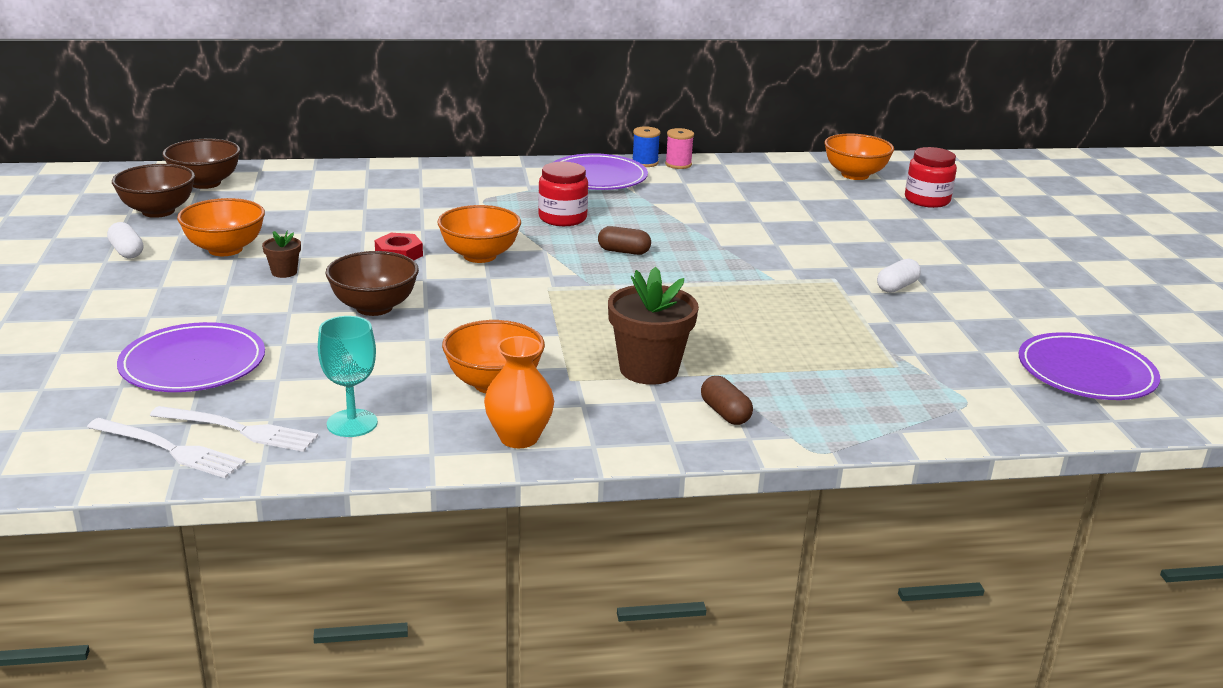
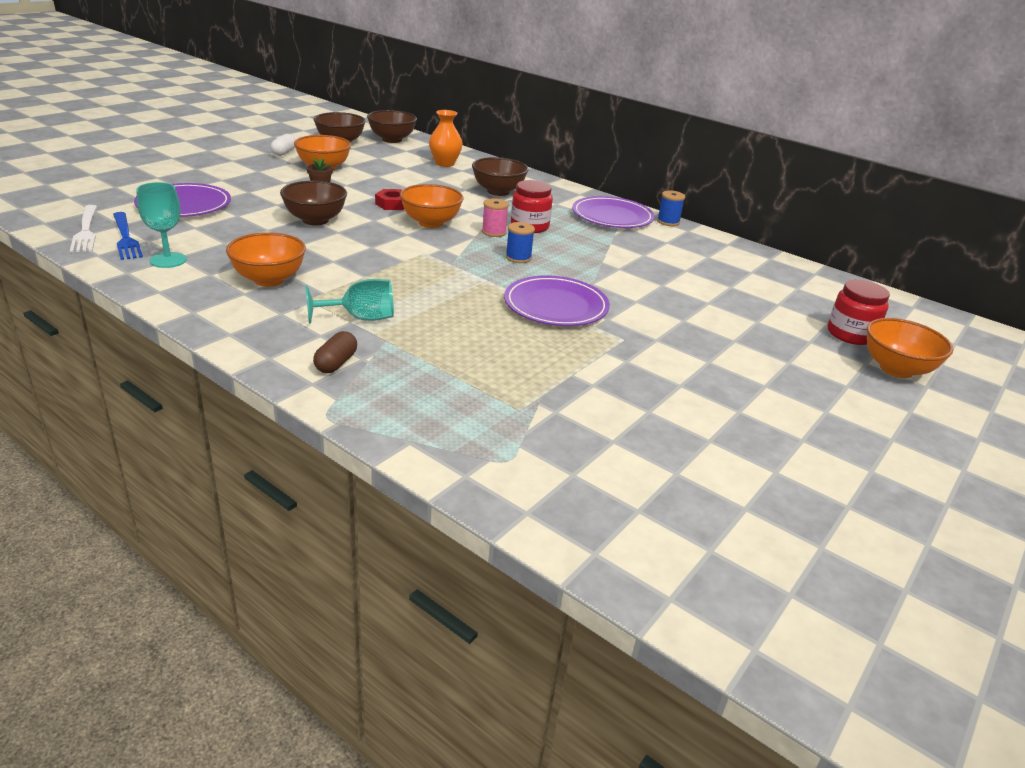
camera: 45 degrees right, 5 degrees up
white fork [150,406,318,452] -> blue fork [113,212,143,260]
orange vase [484,336,554,448] -> orange vase moved to [429,110,463,167]
brown capsule [598,226,651,255] -> blue spool [506,222,535,263]
brown flower pot [608,267,699,385] -> turquoise goblet [305,279,394,324]
pink spool [665,128,694,169] -> pink spool moved to [482,198,509,237]
orange bowl [824,134,894,180] -> orange bowl moved to [867,318,953,378]
white capsule [877,258,921,293] -> none
purple plate [1019,332,1160,400] -> purple plate moved to [504,276,610,326]
none -> brown bowl [472,157,528,196]

